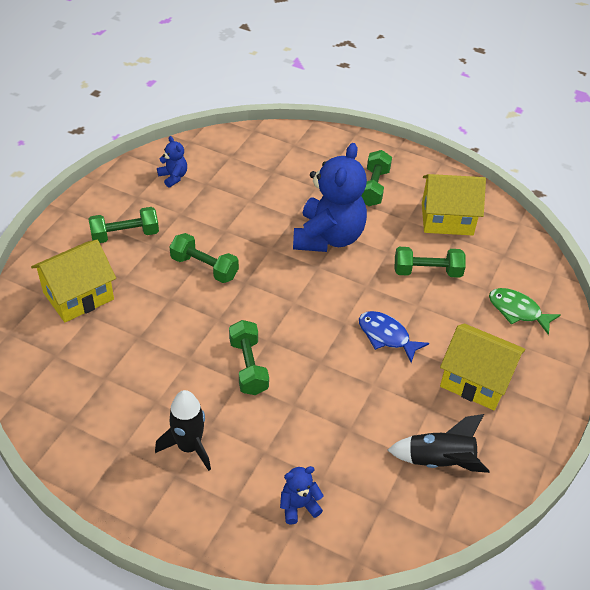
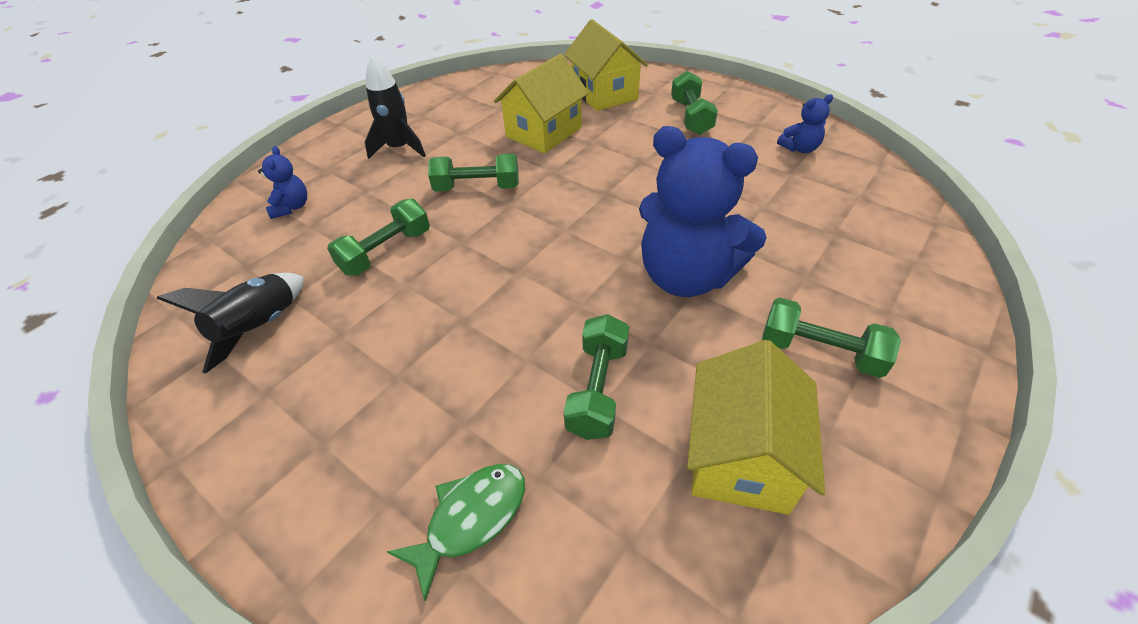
camera: 105 degrees right, 0 degrees up
green dumbbell [170,233,239,283] -> green dumbbell moved to [327,198,430,276]
blue fish [359,311,429,363] -> none
yellow house [440,323,525,410] -> yellow house moved to [494,54,589,153]

